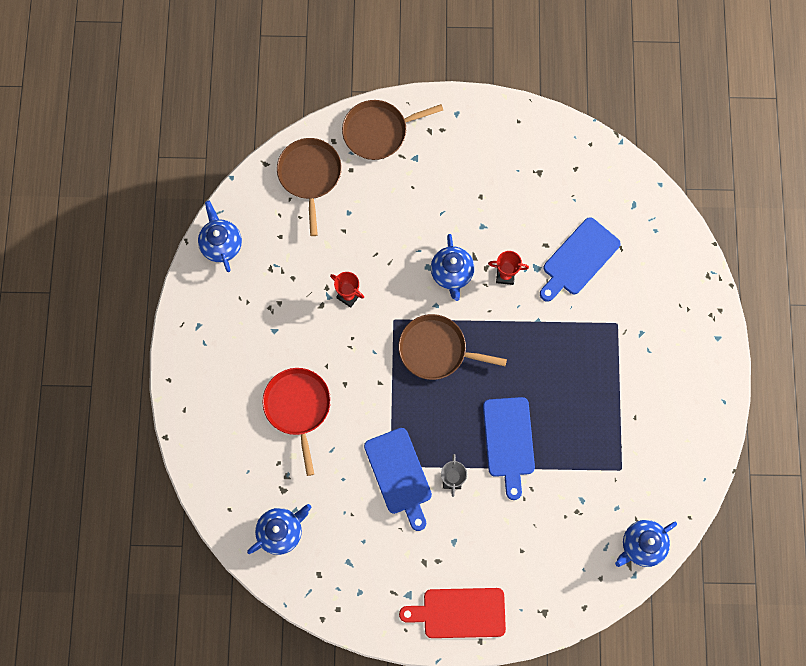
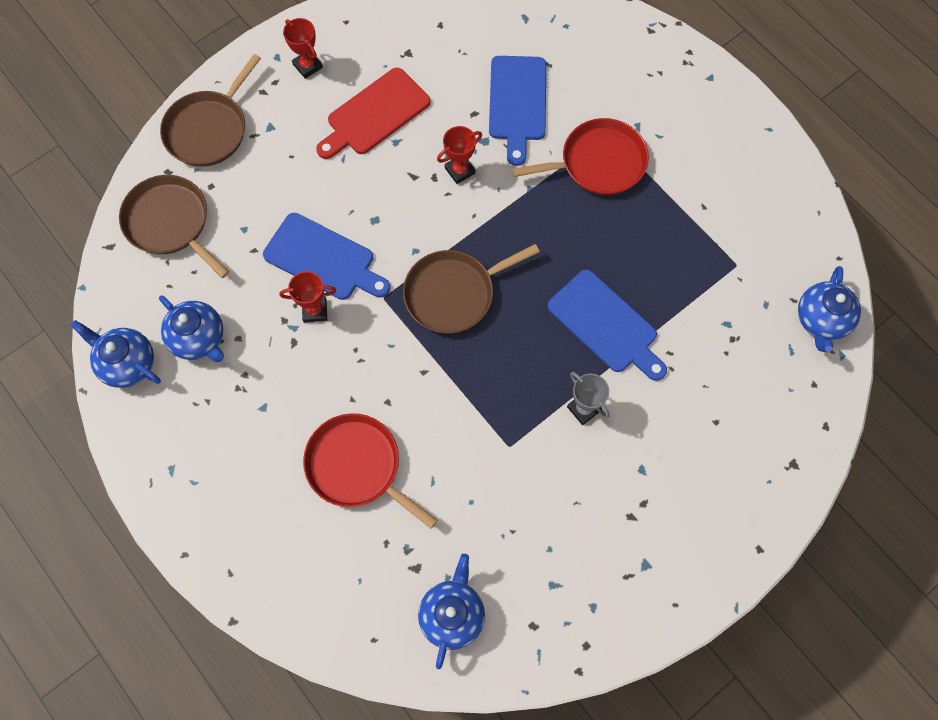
camera: 40 degrees left, 5 degrees down
blue cutting board [364,428,432,531] -> blue cutting board moved to [263,213,390,300]
red cutting board [399,588,506,638] -> red cutting board moved to [316,68,430,159]
blue teapot [431,234,474,301] -> blue teapot moved to [159,295,224,362]
none -> red trophy [283,18,323,79]
none -> red pan [512,118,649,195]

